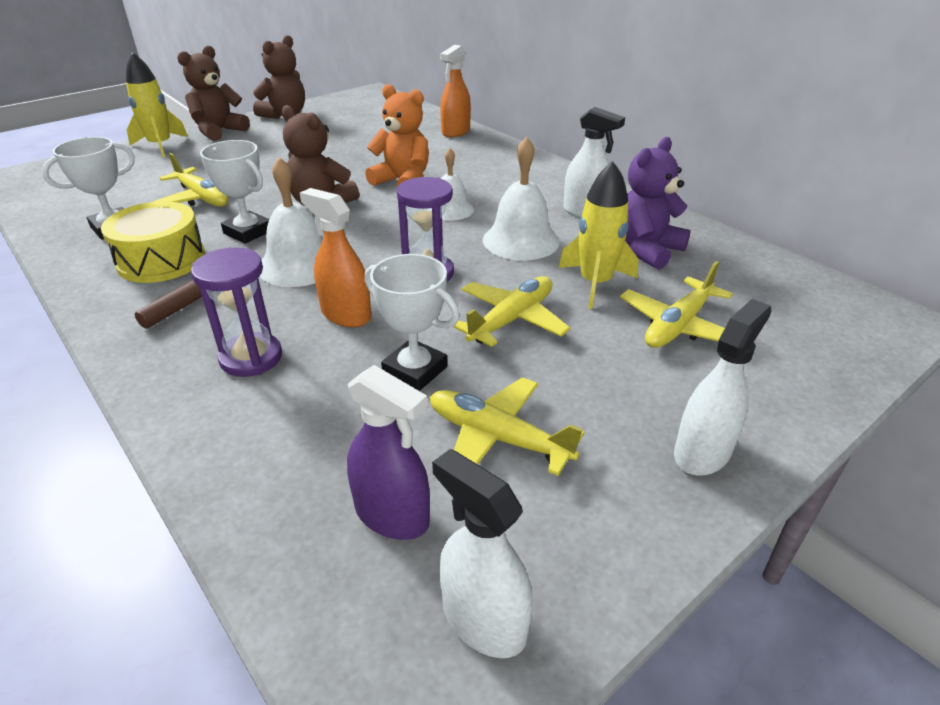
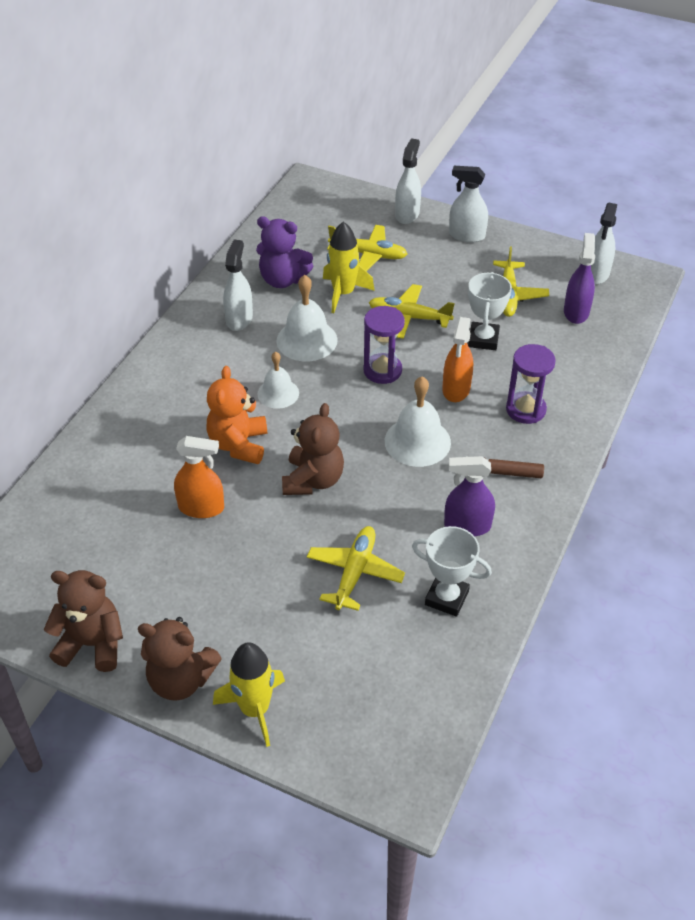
camera: 115 degrees left, 10 degrees up
yellow drum [101,201,205,283] -> purple spray bottle [444,456,495,536]
white trophy [200,140,269,244] -> none
orange spray bottle [440,45,471,137] -> orange spray bottle moved to [174,436,224,518]
none -> white spray bottle [395,138,421,224]

